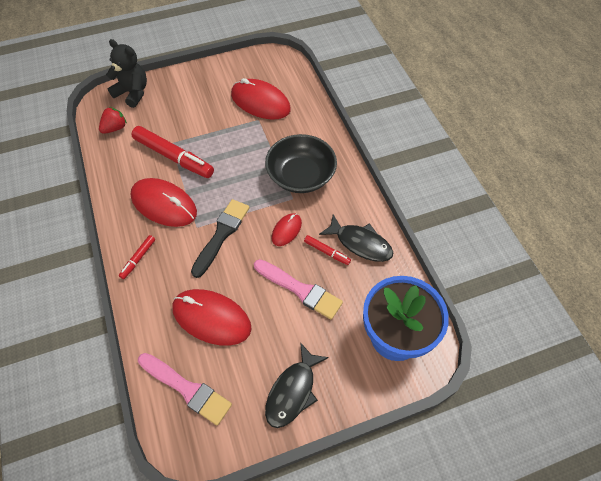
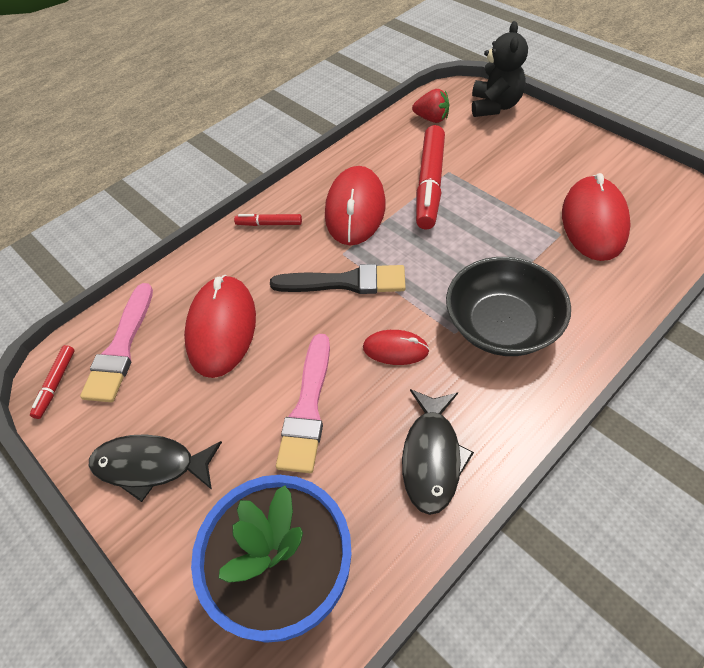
camera: 70 degrees right, 5 degrees down
red marker [304,235,351,265] -> red marker moved to [30,345,74,419]

